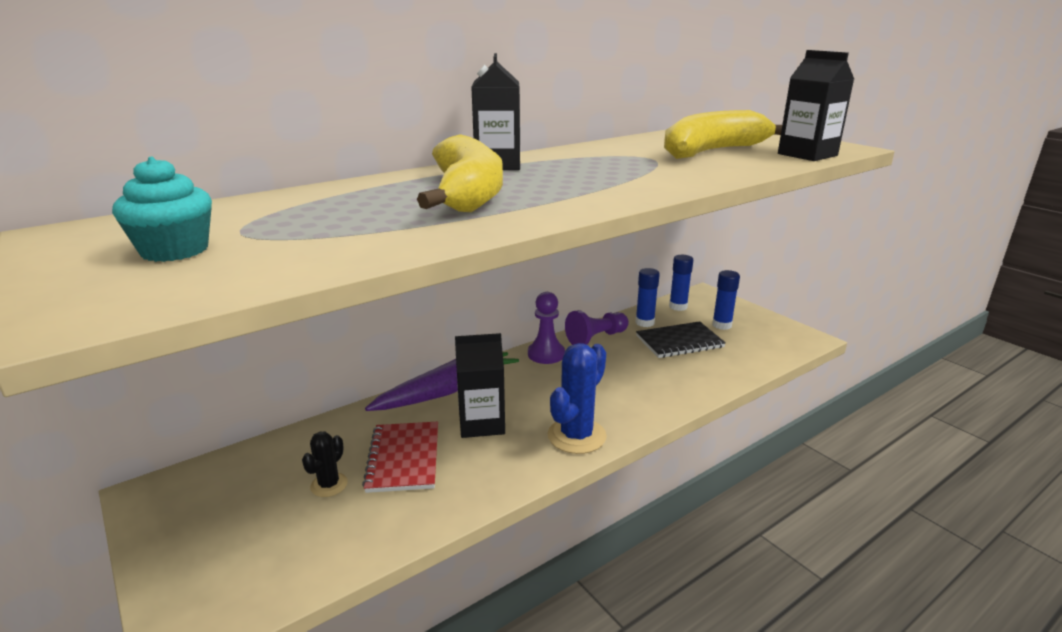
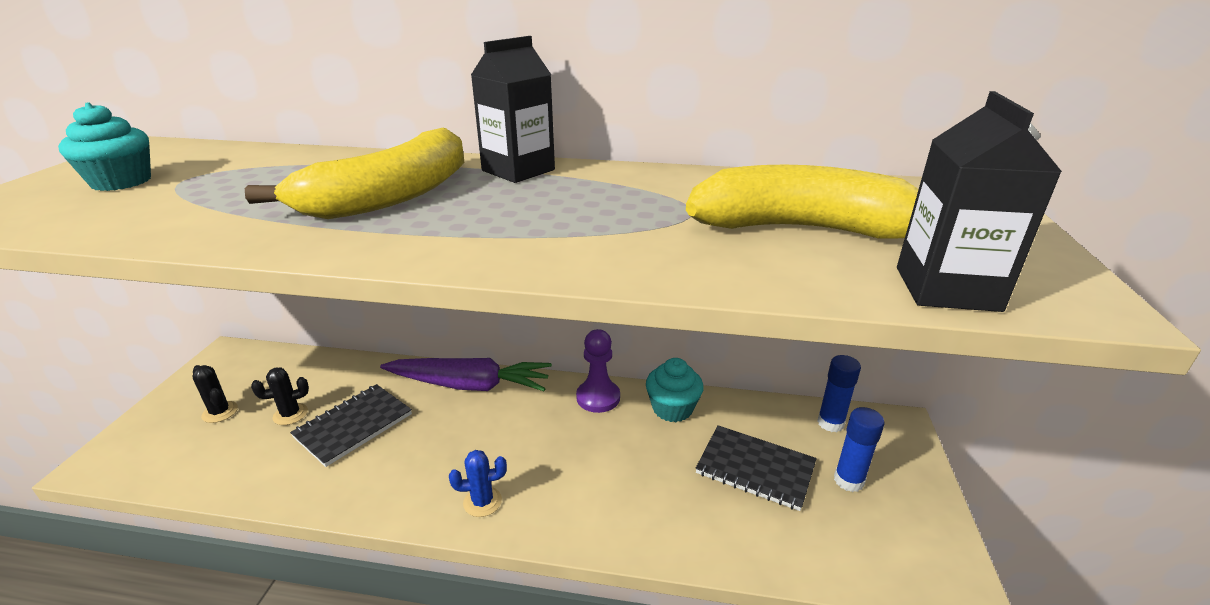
camera: 45 degrees right, 5 degrees up
red notebook [362,422,438,493] -> black notebook [290,384,412,467]
black carton [455,333,505,438] -> none
blue cactus [548,343,607,454] -> blue cactus [449,450,507,517], size x0.55
purple pawn [565,310,629,345] -> turquoise cupcake [646,358,704,422]
blue glue stick [635,268,660,327] -> none
none -> black cactus [192,365,238,423]

